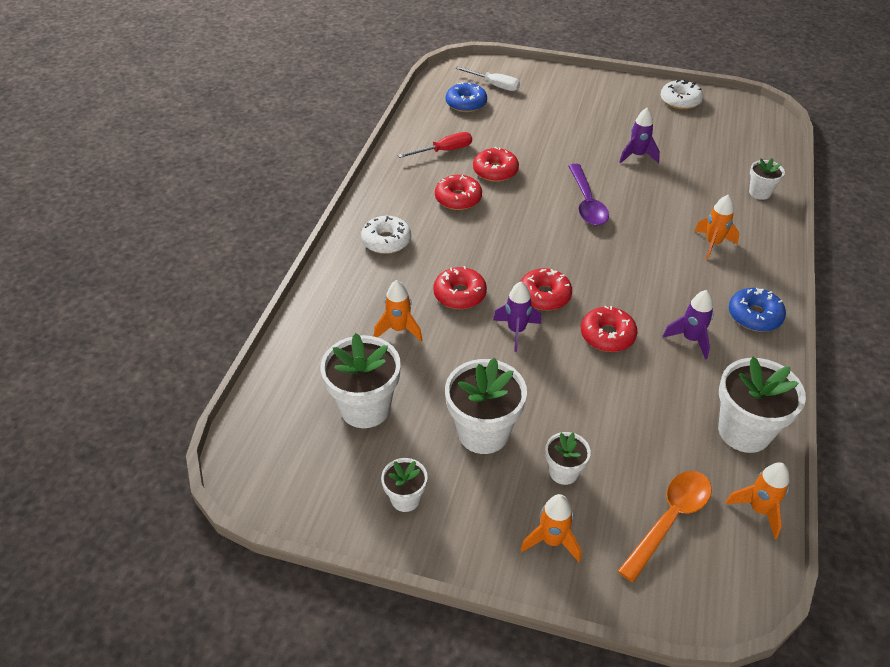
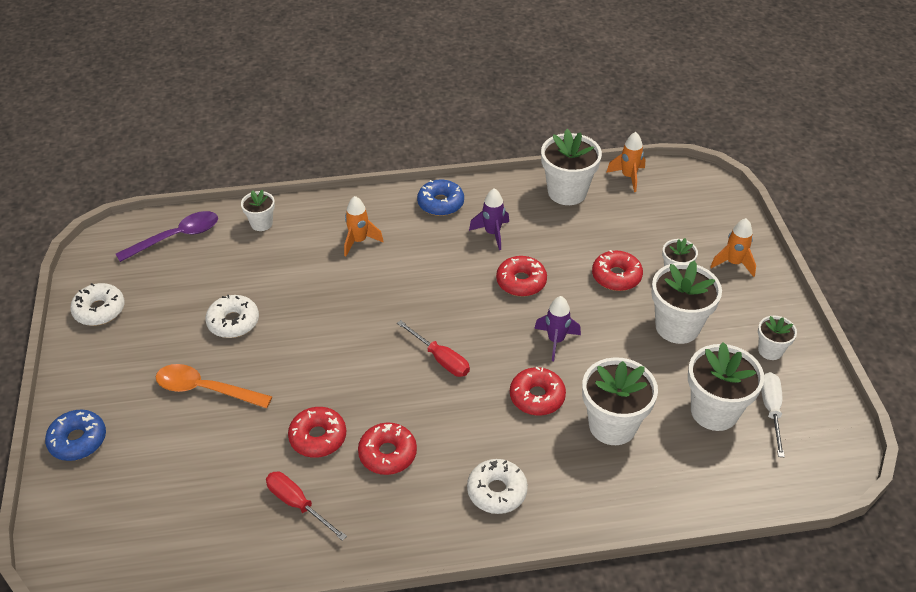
camera: 115 degrees left, 0 degrees up
orange rocket [374,280,423,342] -> white flower pot [582,357,658,445]
blue donut [446,82,487,112] -> blue donut moved to [45,410,106,461]
white screwdriver [455,66,520,91] -> white screwdriver moved to [761,372,785,457]
red donut [520,268,572,311] -> red donut moved to [592,250,643,291]
purple spoon [568,164,609,226] -> purple spoon moved to [116,211,218,262]
orange spoon [618,471,712,582] -> orange spoon moved to [156,364,272,408]
purple rocket [619,108,660,164] -> white donut [205,295,259,338]
none -> red screwdriver [397,320,470,377]

